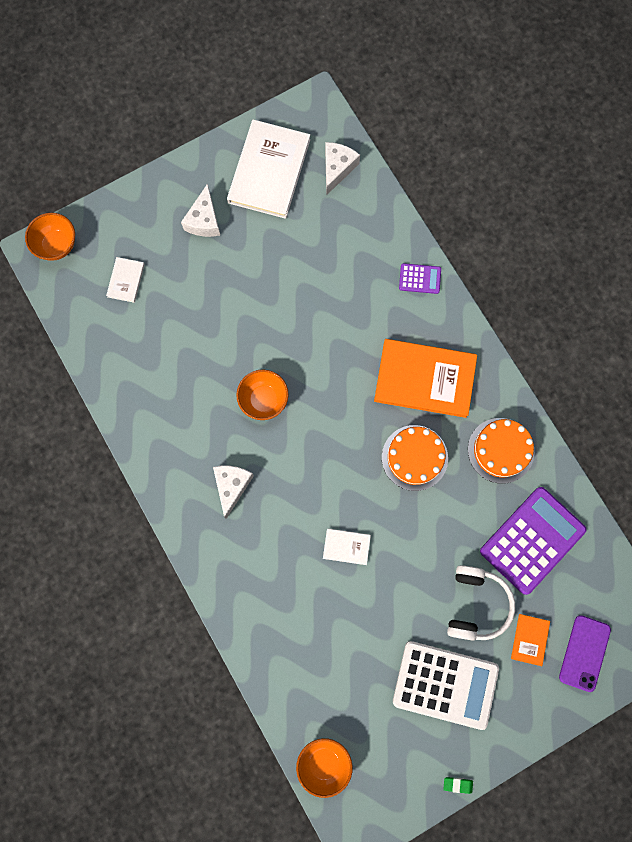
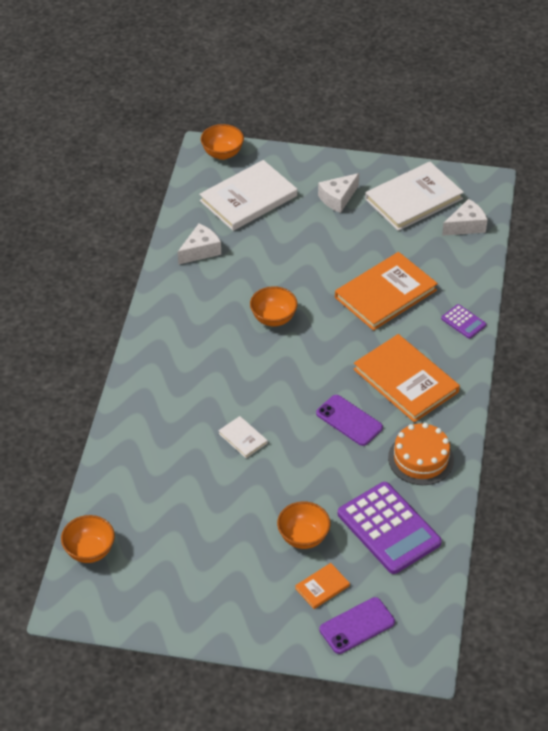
camera: 40 degrees right, 30 degrees down
white book [106,257,145,303] -> white book [199,160,297,231], size x2.19
white cheese [213,466,254,519] -> white cheese moved to [178,224,221,265]
orange cake [382,425,448,491] -> purple phone [316,395,383,446]
white calculator [393,641,499,730] -> none
green eraser [443,777,473,794] -> none
white headphones [447,565,515,641] -> orange bowl [277,501,330,549]
purple calculator [480,487,587,595] -> purple calculator turned 60 degrees clockwise [338,482,442,574]
none -> orange book [335,252,438,331]

